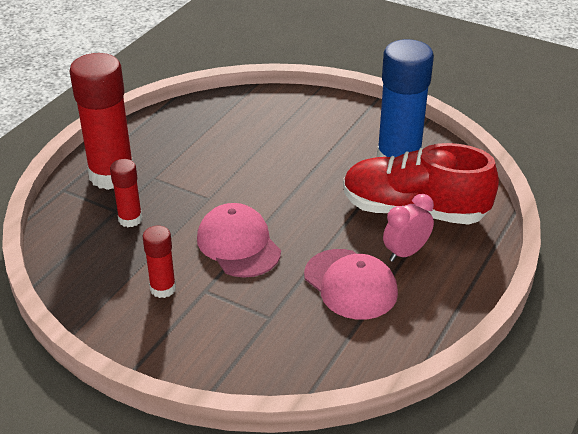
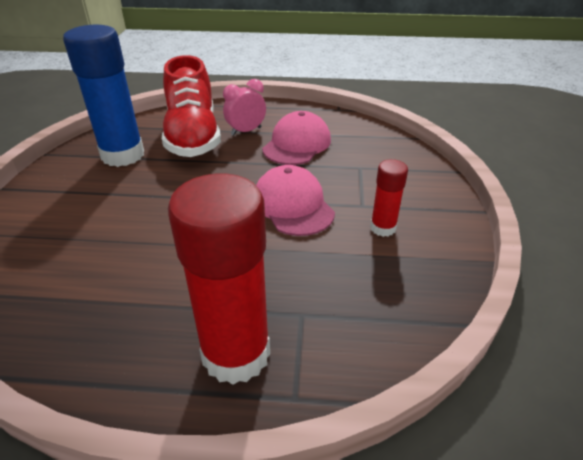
camera: 115 degrees left, 0 degrees up
red glue stick [110,159,142,227] -> none
pink cap [197,203,281,278] -> pink cap turned 120 degrees clockwise [256,165,335,236]
pink clock [383,194,434,262] -> pink clock turned 120 degrees clockwise [223,79,266,136]

